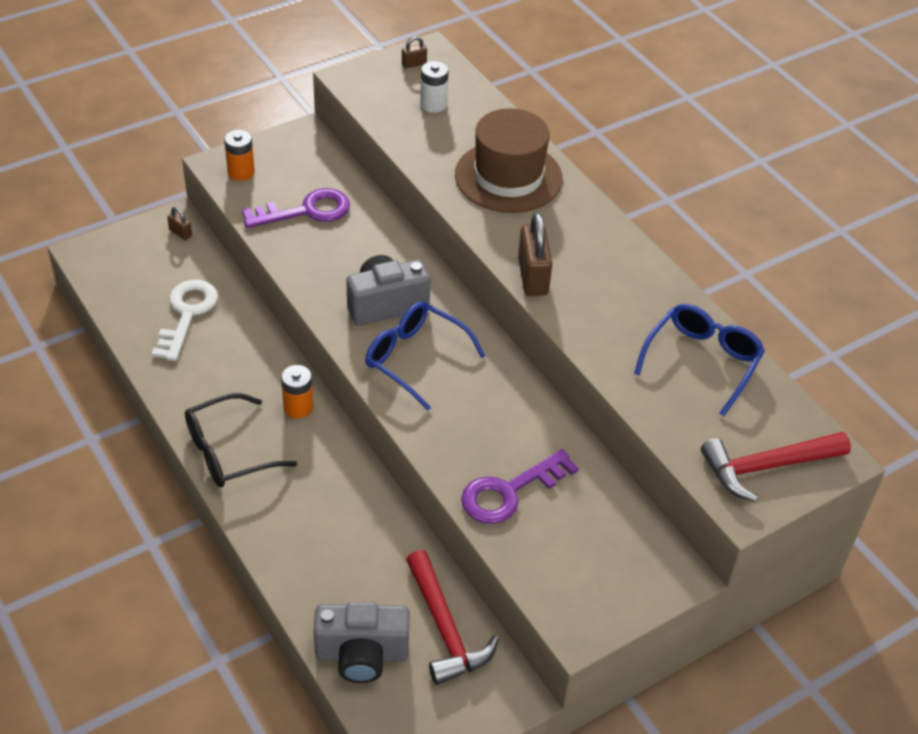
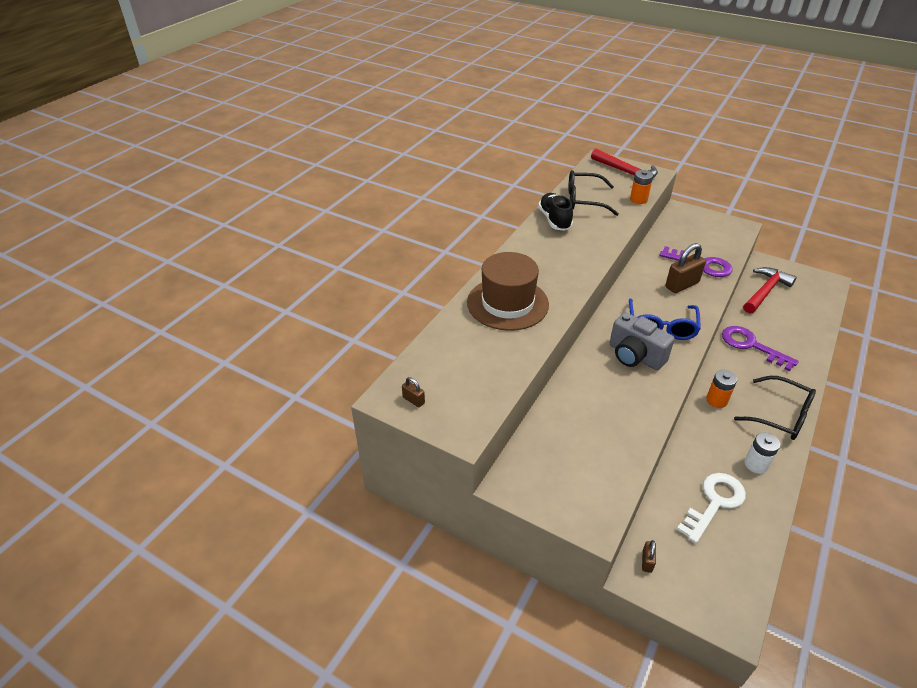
camera: 115 degrees left, 5 degrees down
white key [152,280,218,361] -> white key turned 150 degrees clockwise [677,473,746,543]
orange battery [224,130,255,181] -> orange battery moved to [630,170,653,204]
purple key [242,188,350,228] -> purple key moved to [722,326,799,371]
grey camera [314,602,409,683] -> none
white battery [420,61,449,113] -> white battery moved to [744,432,780,474]
brown padlock [518,213,553,296] -> brown padlock moved to [665,243,706,293]
blue glasses [634,304,765,416] -> black glasses [568,170,619,216]
none -> black shoe [538,193,573,231]

